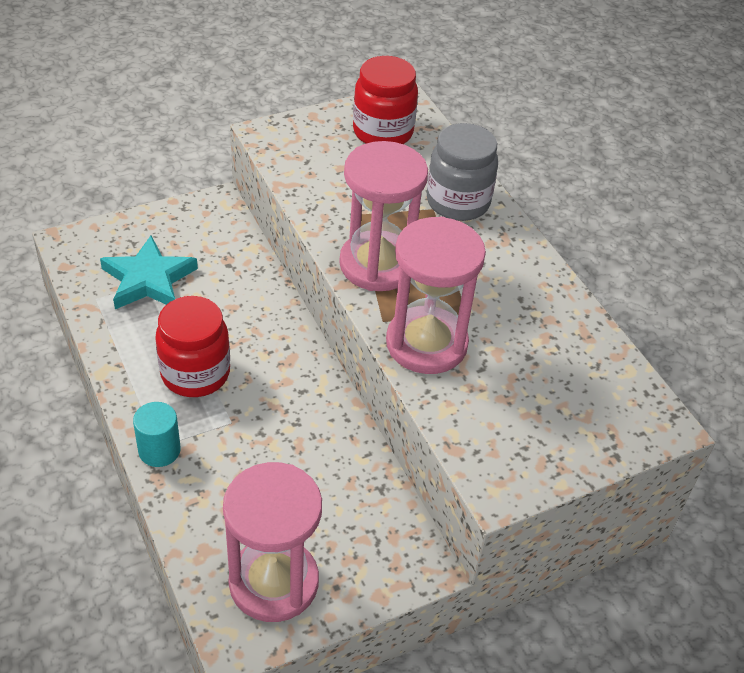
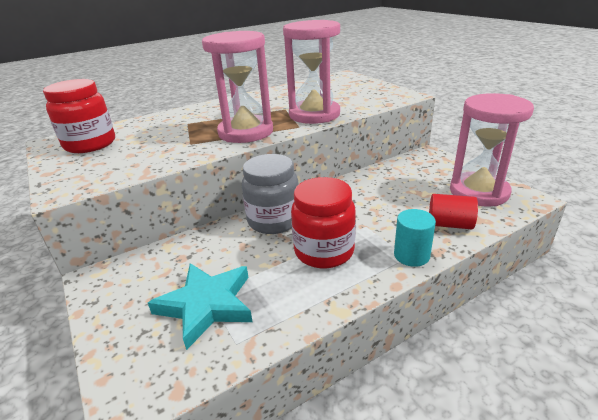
camera: 90 degrees left, 15 degrees down
grey jar [427,123,498,221] -> grey jar moved to [242,154,299,234]
none -> red cylinder [429,194,478,230]

